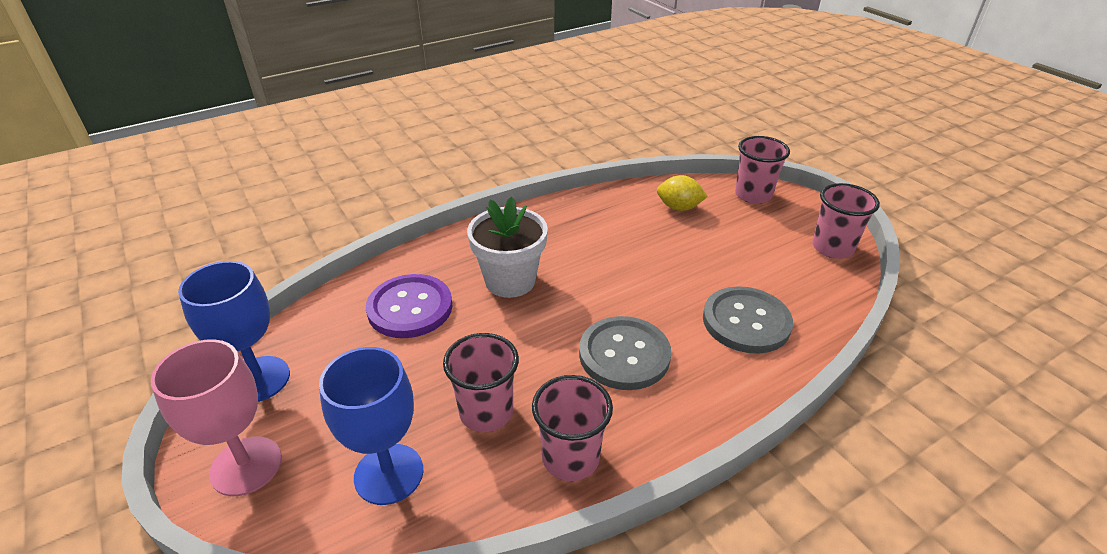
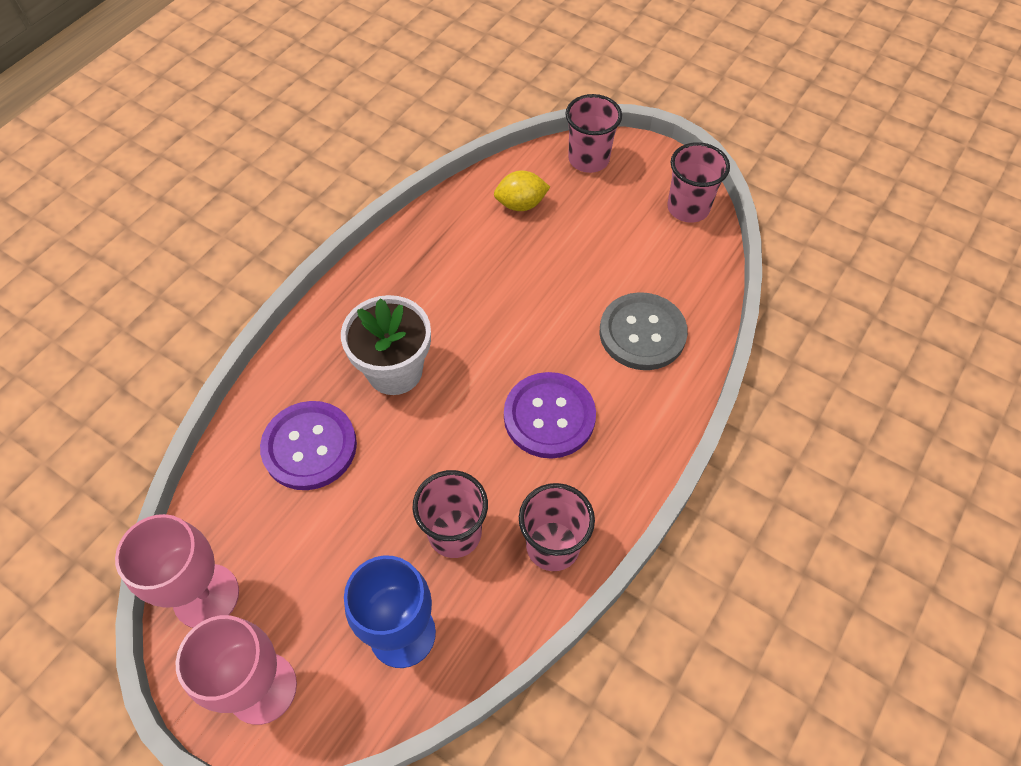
camera: 25 degrees left, 20 degrees up
blue goblet [178,261,290,402] -> pink goblet [115,514,239,628]
grey button [579,316,671,390] -> purple button [504,372,596,459]

